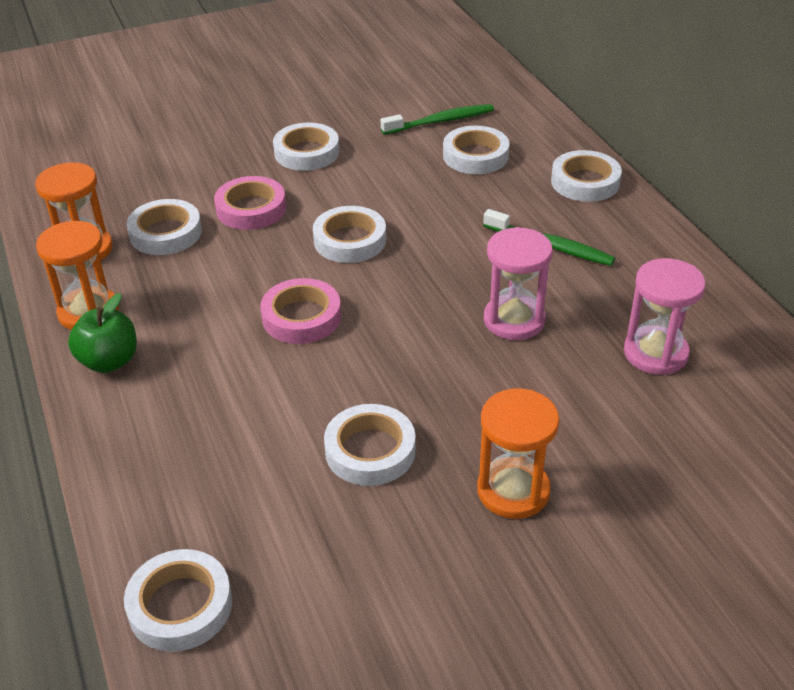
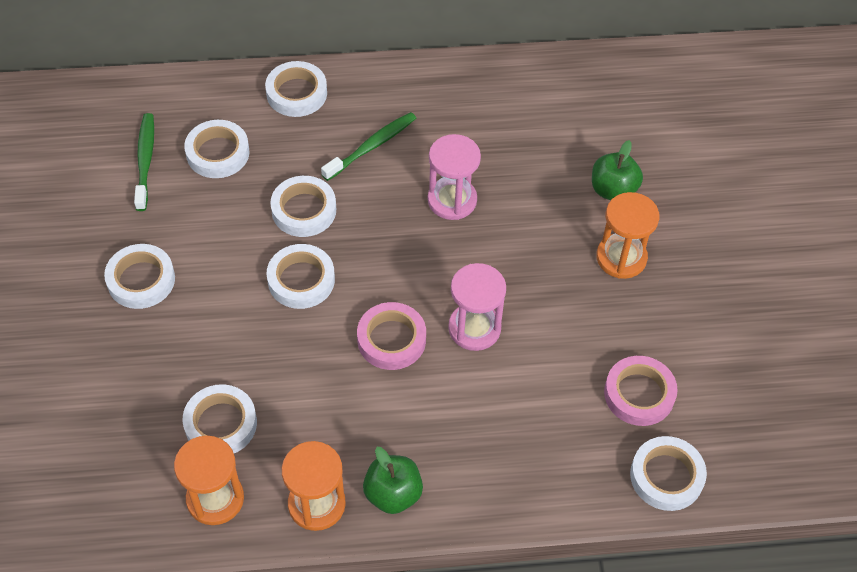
camera: 75 degrees left, 15 degrees up
pink tape [214,176,286,230] -> pink tape moved to [604,356,678,426]
white tape [324,404,416,486] -> white tape moved to [270,176,336,237]
pink hourglass [624,258,706,375] -> pink hourglass moved to [448,263,506,351]
none -> green apple [592,140,643,200]

